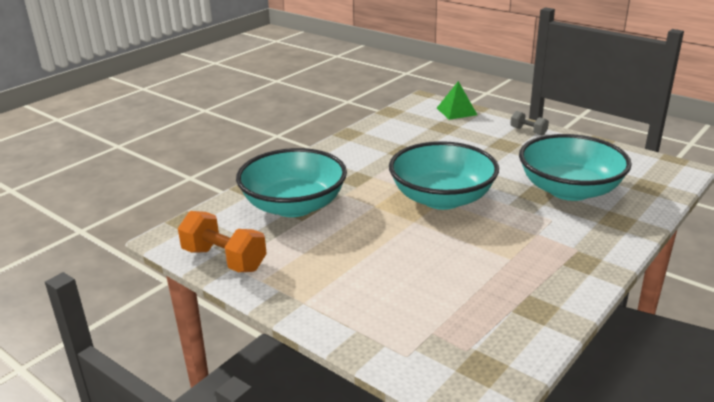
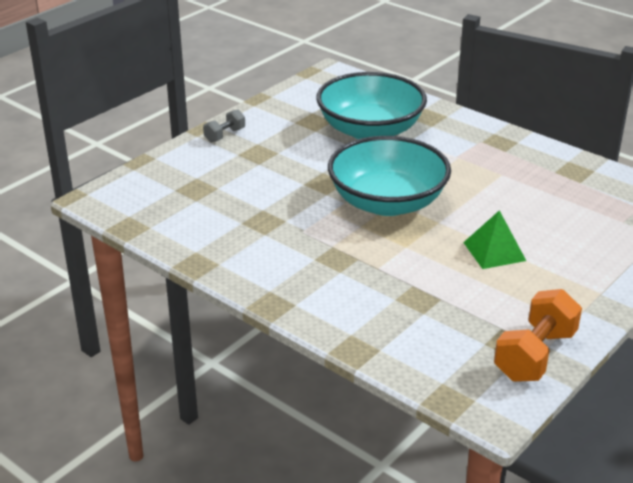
camera: 90 degrees left, 5 degrees up
turquoise bowl [236,148,347,217] -> none
green pyramid [437,81,477,120] -> green pyramid moved to [463,210,526,269]

